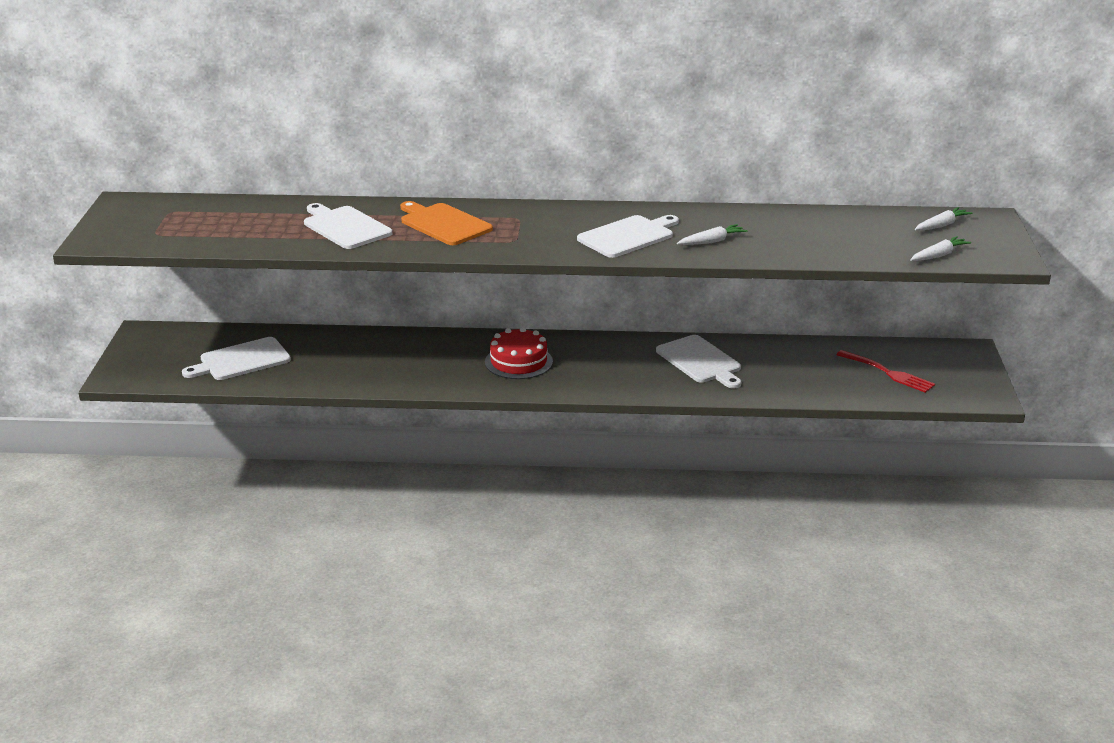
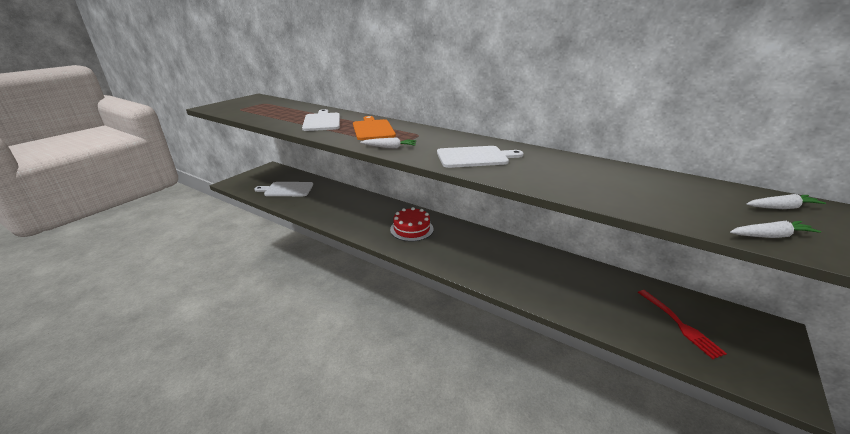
camera: 30 degrees right, 0 degrees up
white cutting board [656,335,741,389] -> none
white carrot [677,224,748,245] -> white carrot moved to [360,137,416,148]

